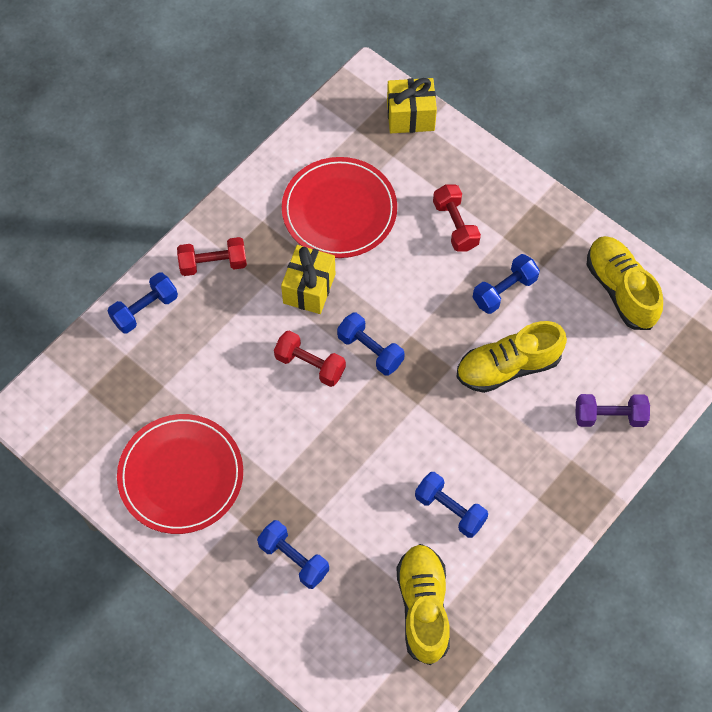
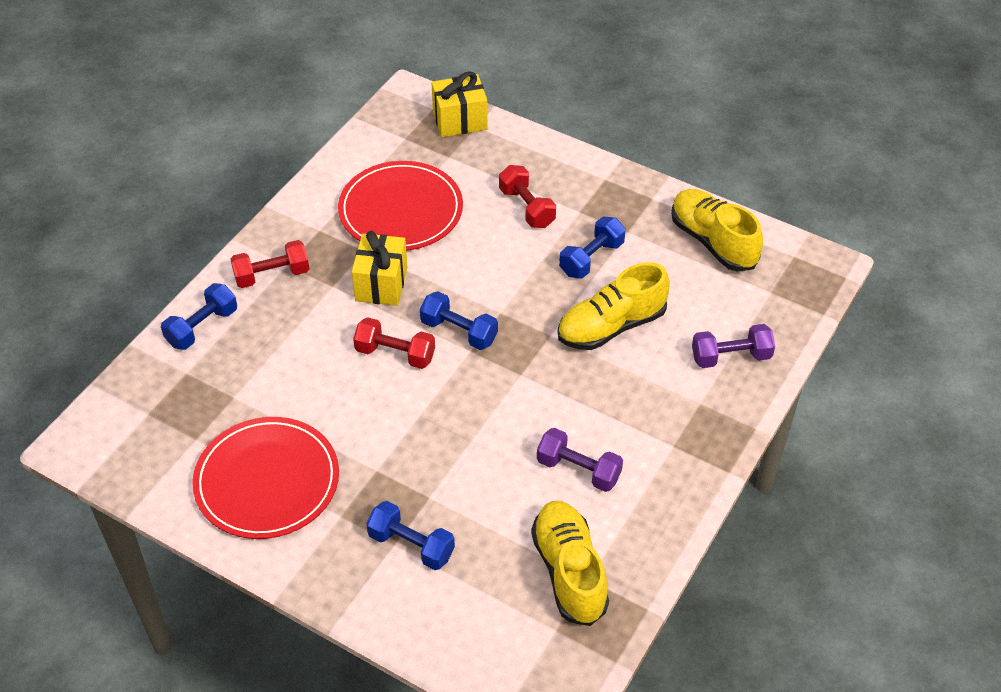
camera: 10 degrees left, 15 degrees down
blue dumbbell [415,472,488,538] -> purple dumbbell [537,428,623,492]

